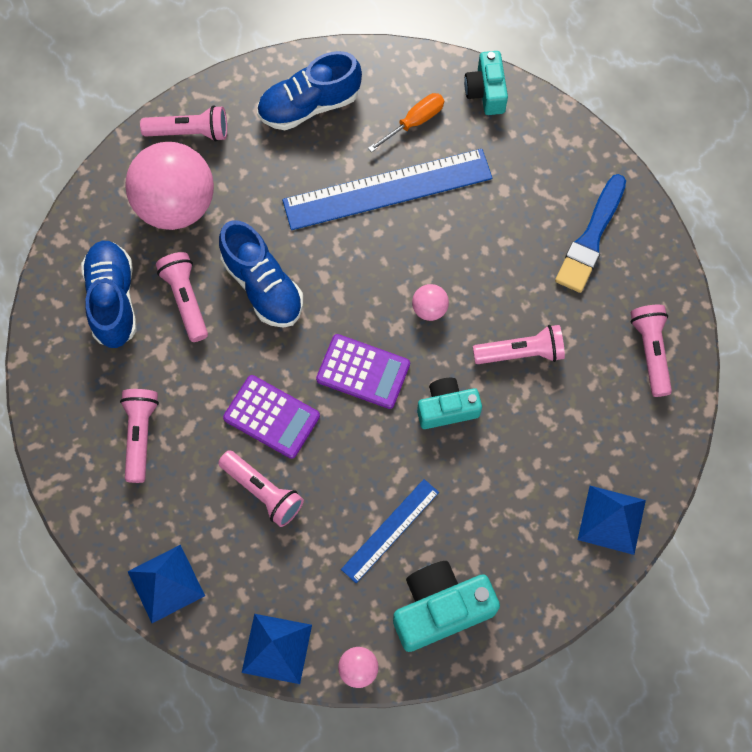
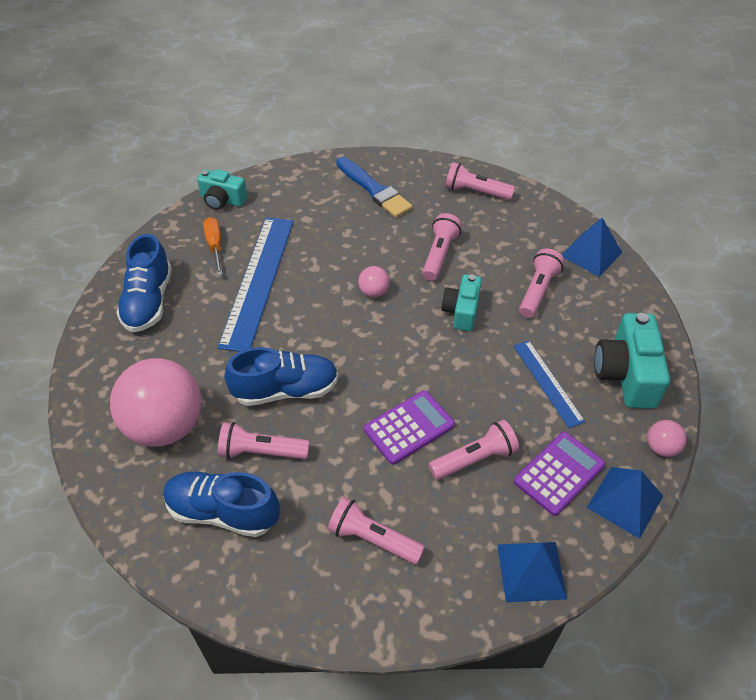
camera: 65 degrees left, 20 degrees down
pink flashlight [140,106,227,142] -> pink flashlight moved to [519,248,565,318]
purple calculator [316,334,410,409] -> purple calculator moved to [514,432,605,516]

